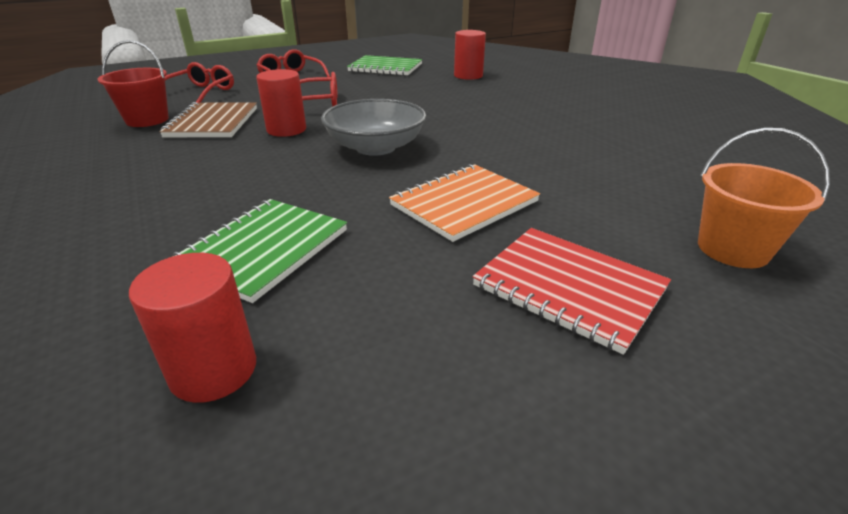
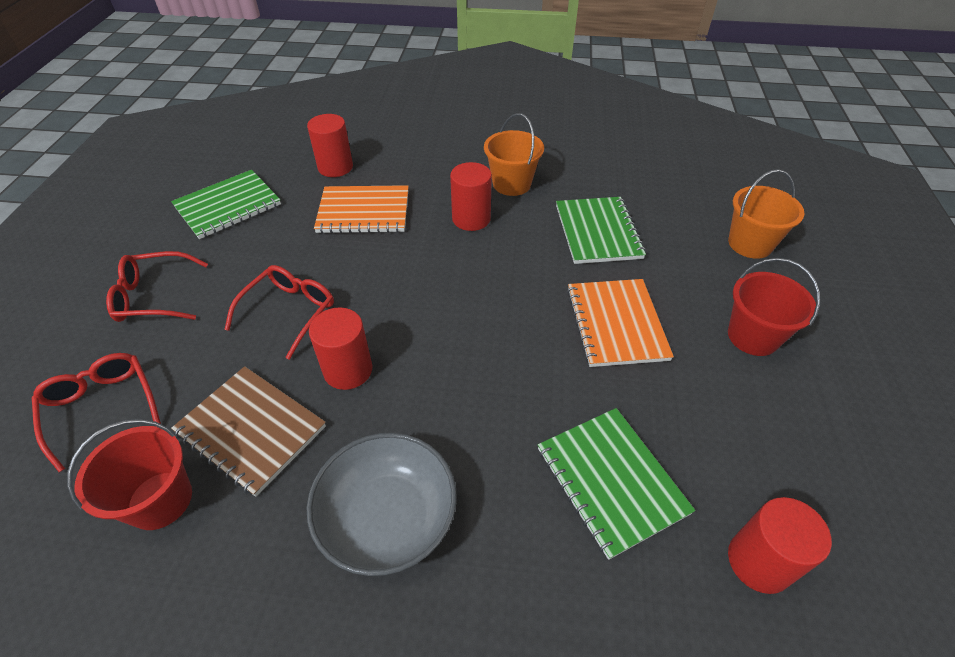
camera: 55 degrees left, 15 degrees up
grey bowl [321,99,426,156] -> grey bowl moved to [307,433,457,576]
red notebook [472,228,671,355] -> red bucket [728,258,820,356]
none -> orange notebook [314,185,409,234]
none -> red cylinder [450,162,492,231]
none -> orange bucket [484,113,544,196]
none -> green notebook [556,197,646,264]

